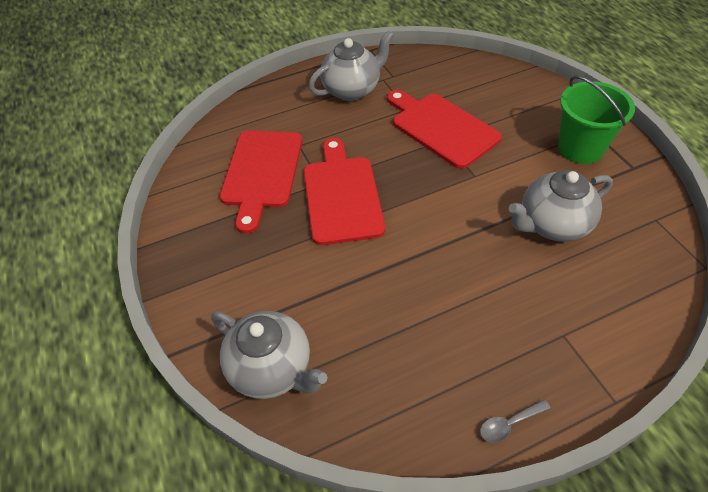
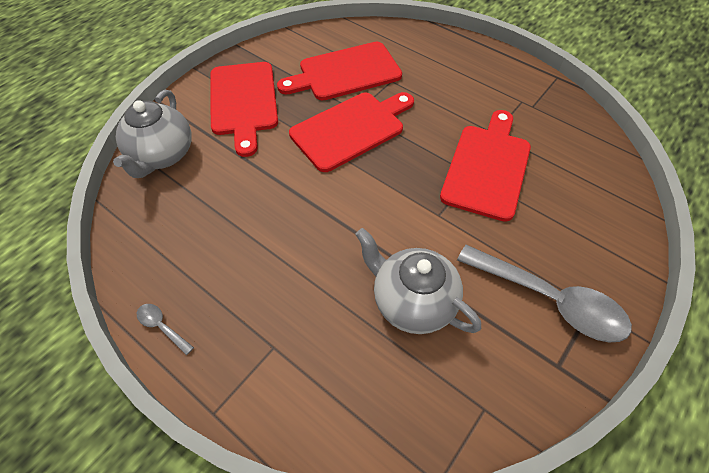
camera: 60 degrees right, 5 degrees up
grey teapot [309,31,394,101] -> none
green bucket [558,76,635,164] -> grey spoon [457,245,632,343]
none -> red cutting board [211,62,278,157]

